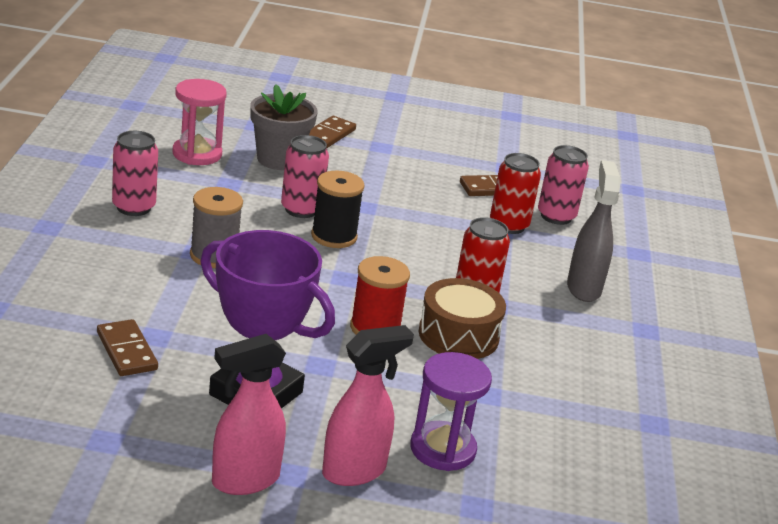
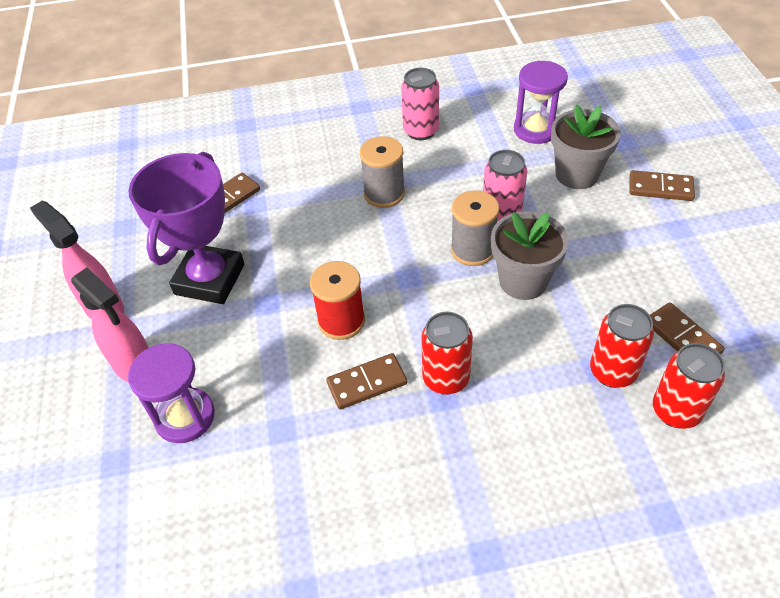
camera: 80 degrees right, 20 degrees up
pink hourglass [173,79,227,165] -> purple hourglass [514,61,568,144]
black spool [311,171,365,248] -> grey spool [451,191,499,266]
brown drum [419,278,506,359] -> brown domino [326,353,407,410]
pink can [538,145,589,225] -> red can [653,343,725,429]
grey spray bottle [567,160,621,302] -> none
none -> grey flower pot [491,211,569,300]

